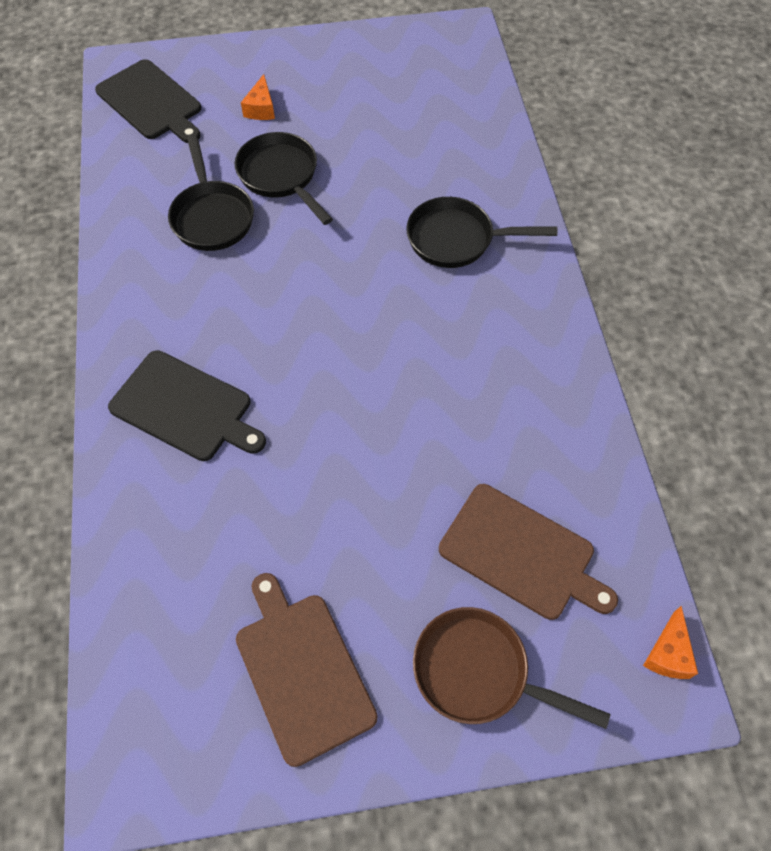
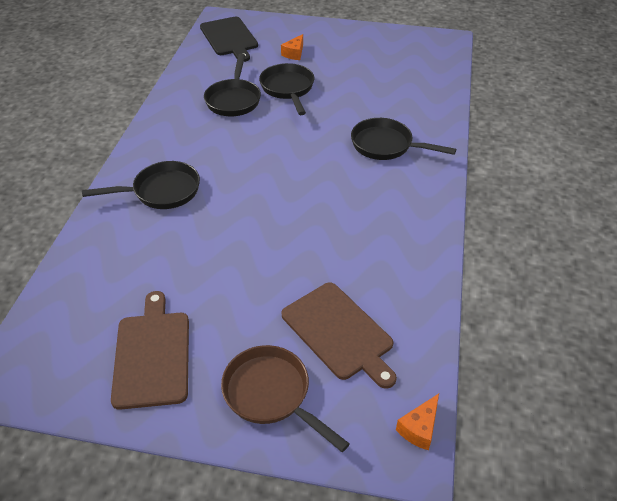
camera: 20 degrees right, 15 degrees down
black cutting board [108,350,266,461] -> black pan [82,161,200,209]

